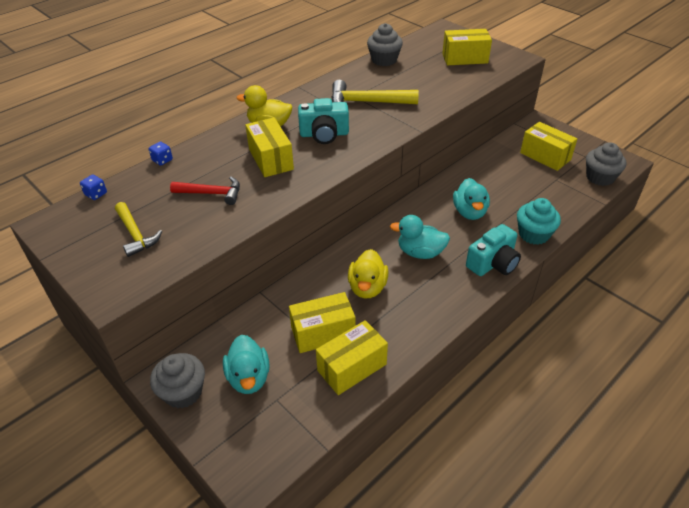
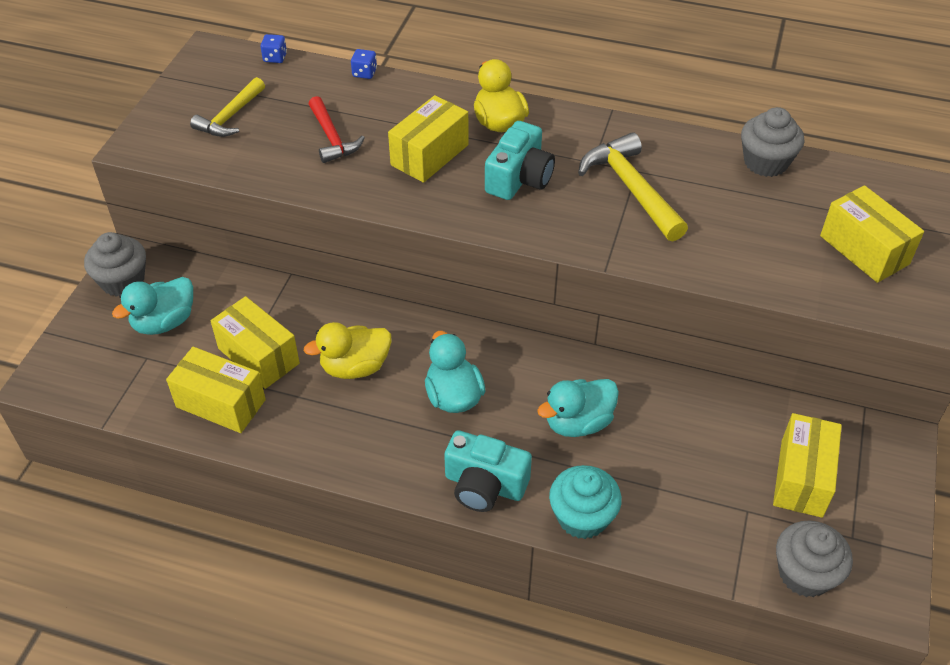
camera: 60 degrees right, 5 degrees up
turquoise camera [298,98,349,144] -> turquoise camera turned 120 degrees counterclockwise [485,121,555,200]

